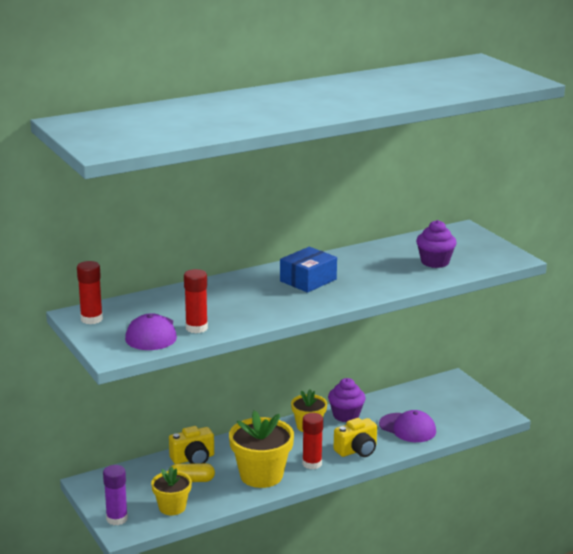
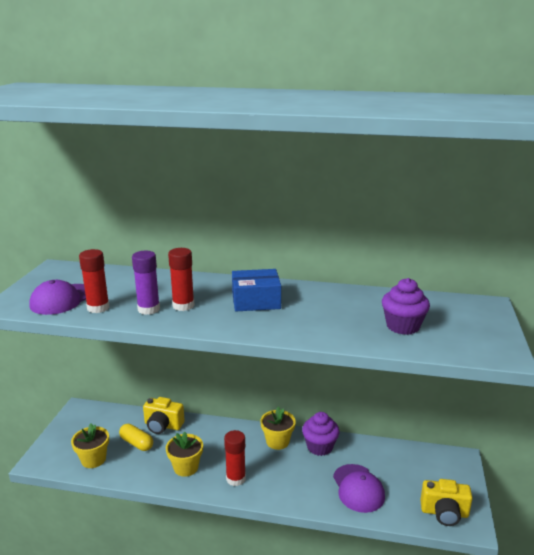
camera: 40 degrees right, 0 degrees up
red glue stick [77,261,103,324] -> red glue stick moved to [168,248,195,311]
purple glue stick [103,465,128,525] -> purple glue stick moved to [132,251,160,315]
yellow flower pot [229,410,294,488] -> yellow flower pot [166,431,203,477], size x0.60
yellow camera [334,418,377,457] -> yellow camera moved to [420,479,473,526]

